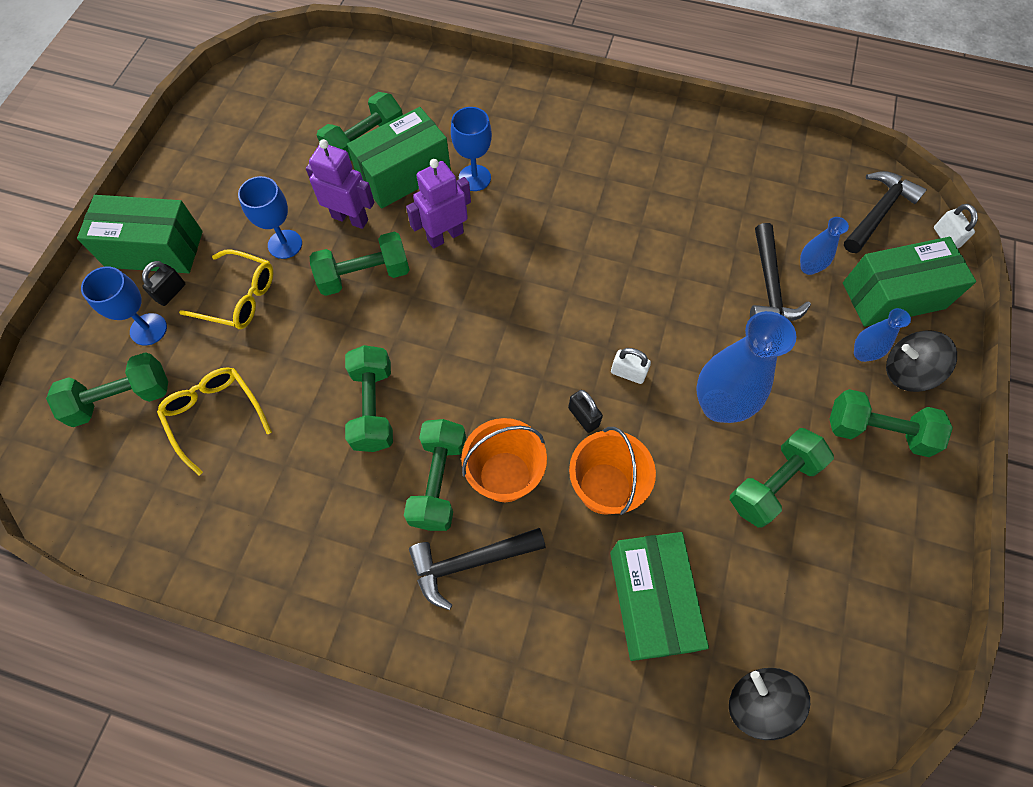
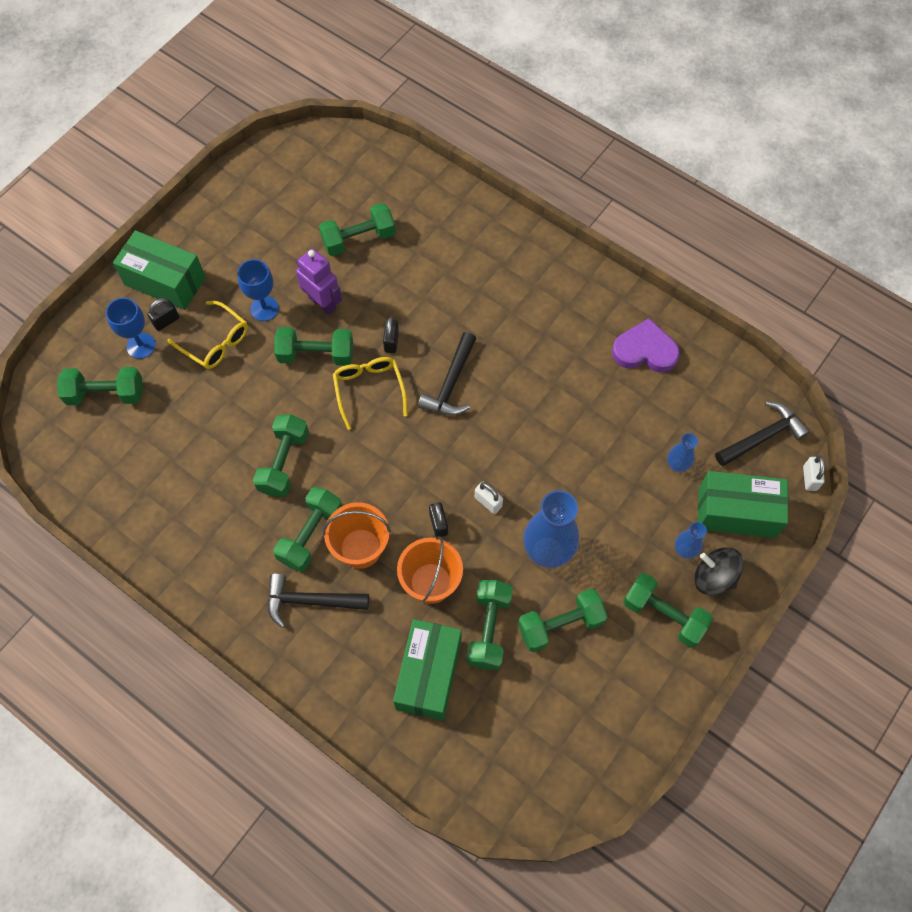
camera: 20 degrees right, 0 degrees up
yellow glasses [157,368,272,476] -> yellow glasses moved to [333,357,408,430]
green box [347,107,451,209] -> none
purple robot [406,159,471,249] -> black padlock [383,317,399,353]
blue goblet [451,107,492,191] -> none
black spinning top [729,668,810,740] -> none
black hammer [750,223,811,321] -> black hammer moved to [418,332,476,416]
none -> green dumbbell [466,580,513,670]
none -> purple heart [612,318,680,372]

